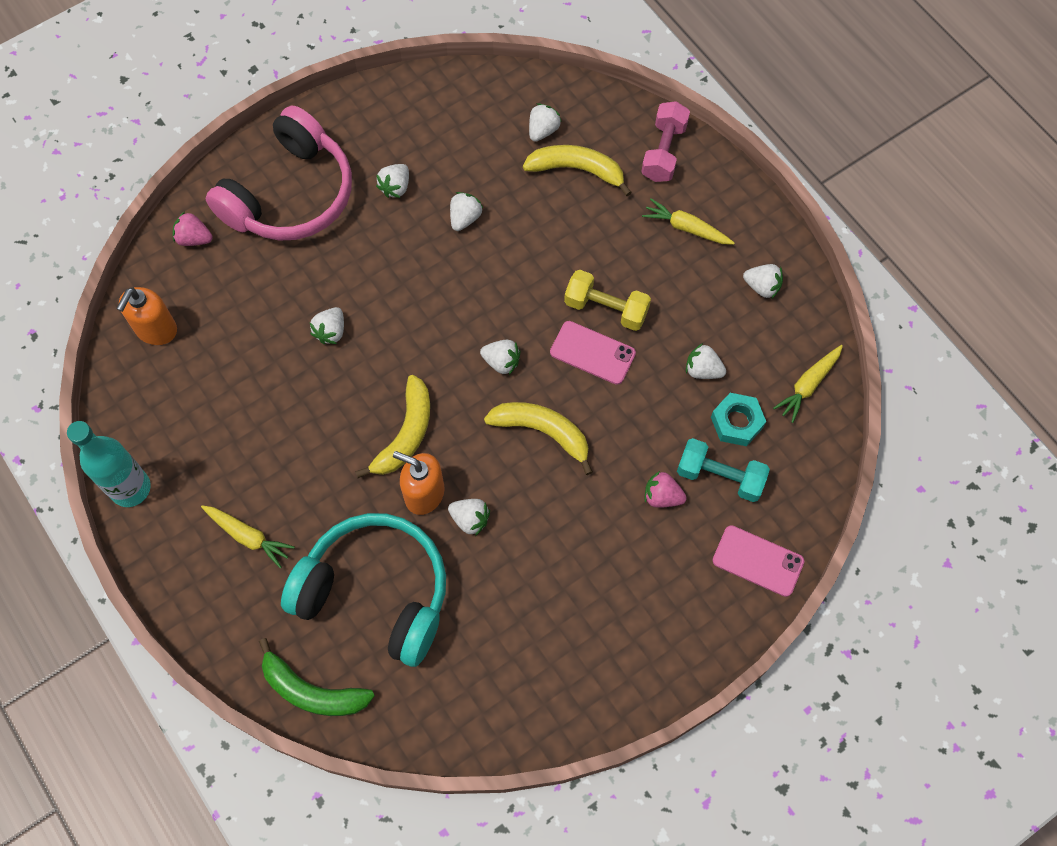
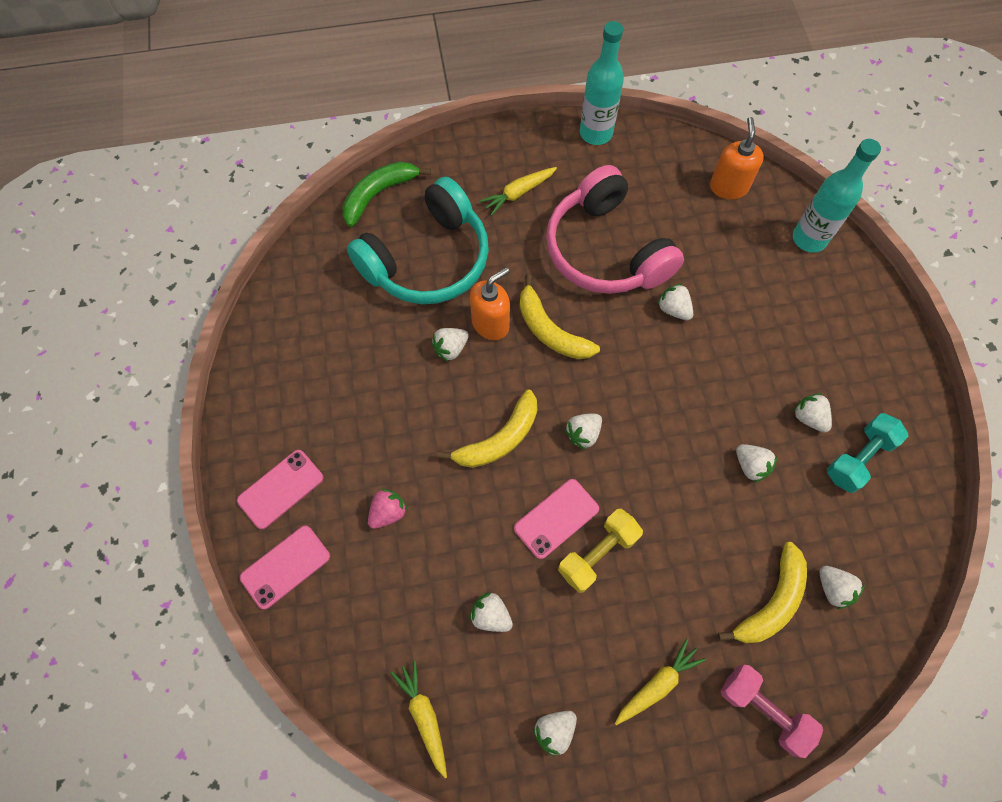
camera: 115 degrees right, 0 degrees up
orange soap dispenser [116,287,177,345] -> orange soap dispenser turned 45 degrees clockwise [710,117,764,199]
pink strawberry [173,212,213,246] -> turquoise bottle [793,139,881,253]
pink headphones [206,106,352,241] -> pink headphones moved to [546,165,684,294]
turquoise dumbbell [677,438,770,502] -> turquoise dumbbell moved to [827,413,909,493]
white strawberry [686,343,726,379] -> white strawberry turned 105 degrees counterclockwise [469,592,513,632]
turquoise nut [711,393,766,446] -> none
none -> pink phone [237,450,323,529]

